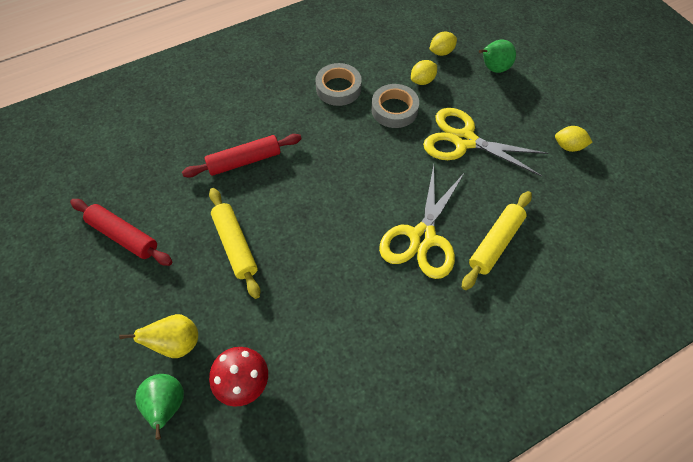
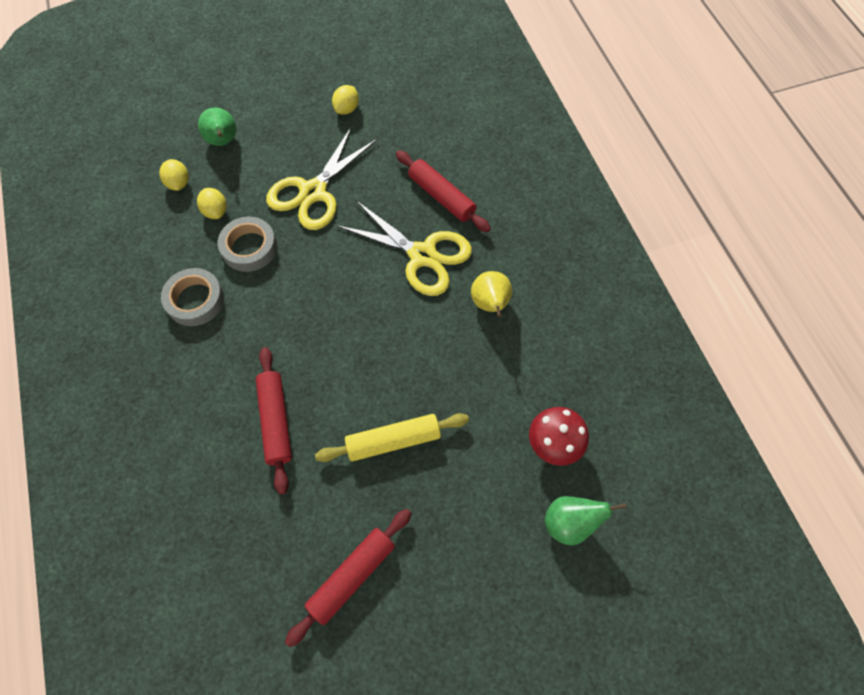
camera: 80 degrees left, 5 degrees up
yellow pear [119,314,198,358] -> yellow pear moved to [471,271,512,317]
yellow rolling pin [462,191,532,290] -> red rolling pin [396,150,491,232]

